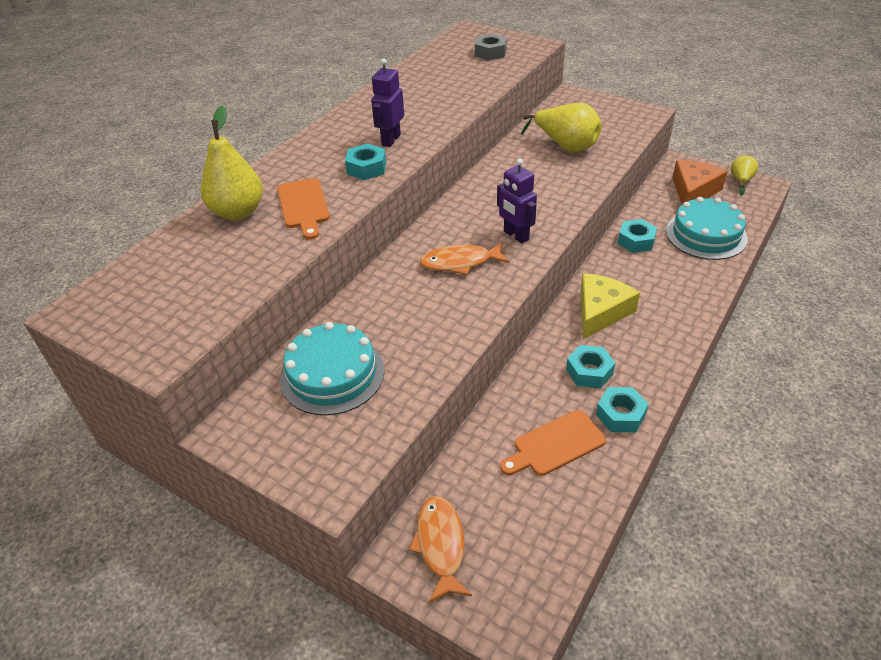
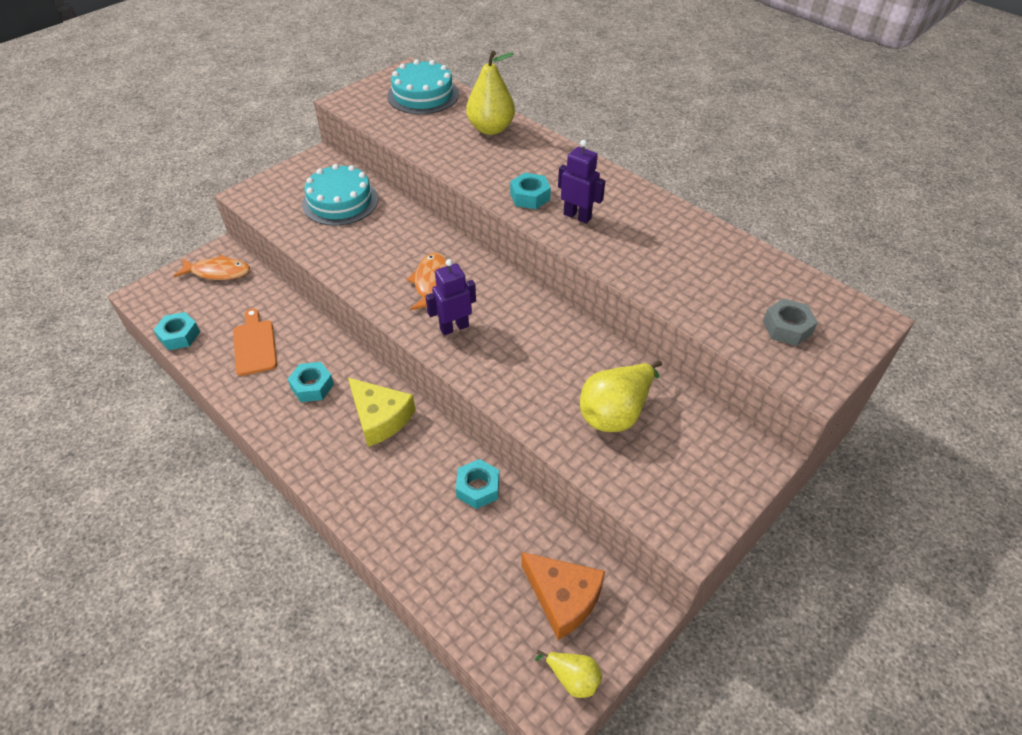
camera: 100 degrees right, 5 degrees up
orange cutting board [277,178,330,240] -> none
turquoise nut [596,387,649,432] -> turquoise nut moved to [154,312,200,350]
turquoise cake [666,197,748,260] -> turquoise cake moved to [387,59,459,114]

